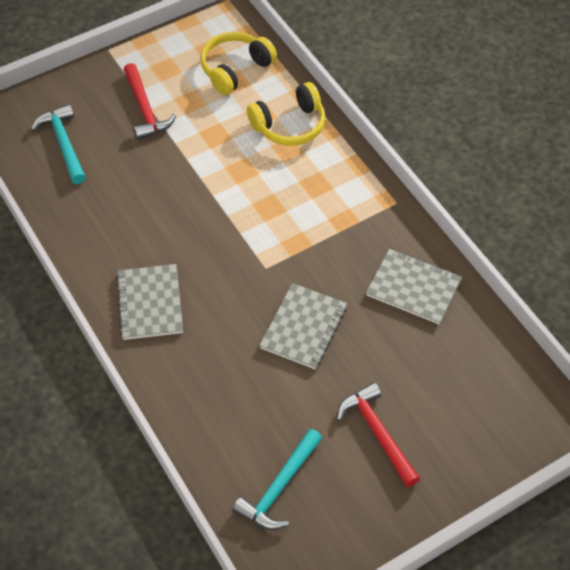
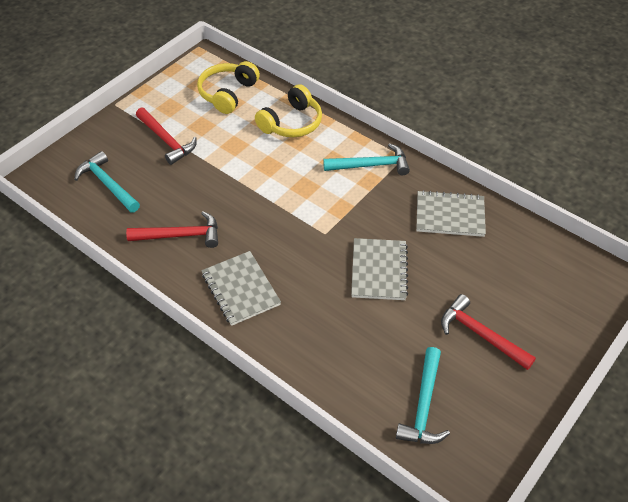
camera: 20 degrees left, 5 degrees down
none -> red hammer [126,211,218,248]
none -> turquoise hammer [323,143,410,175]

